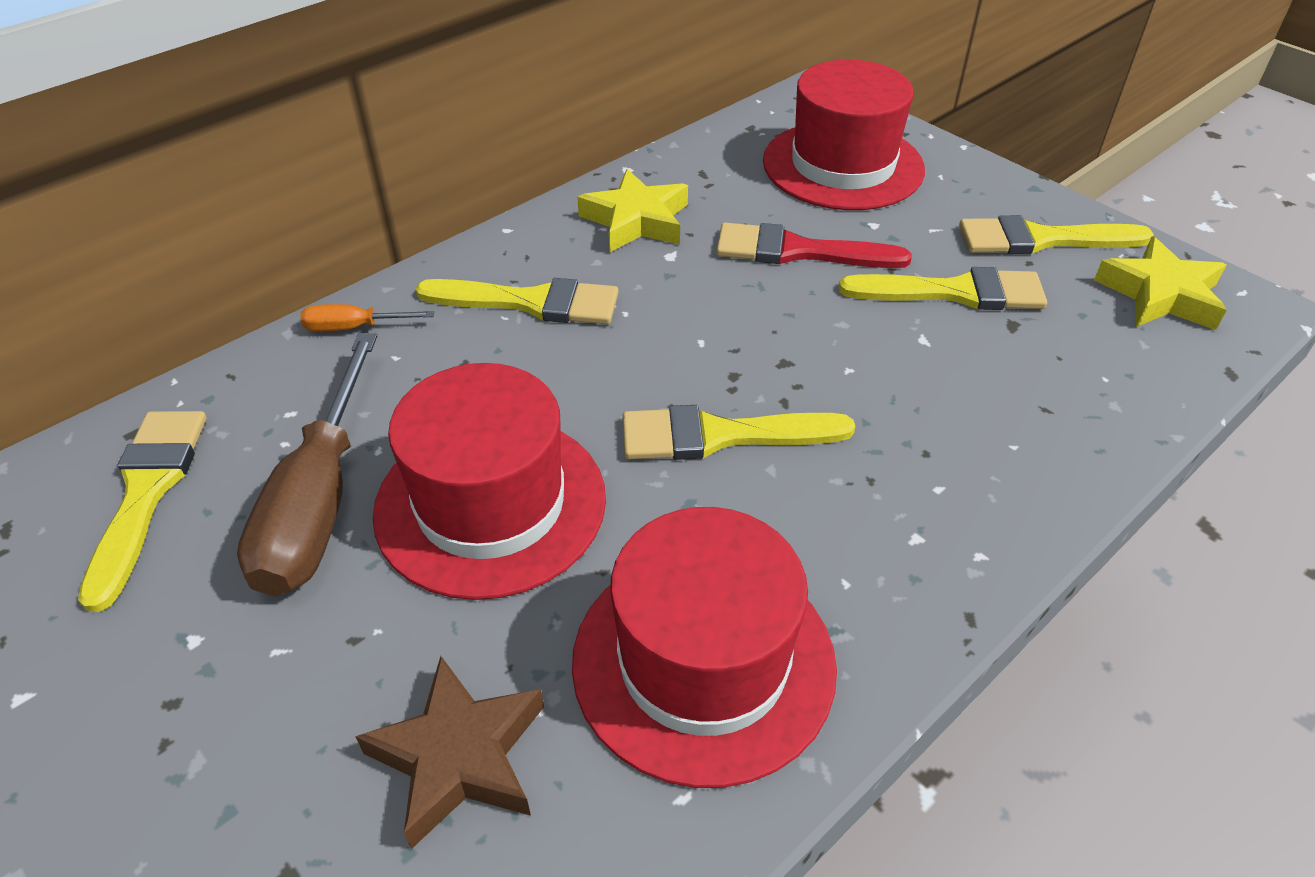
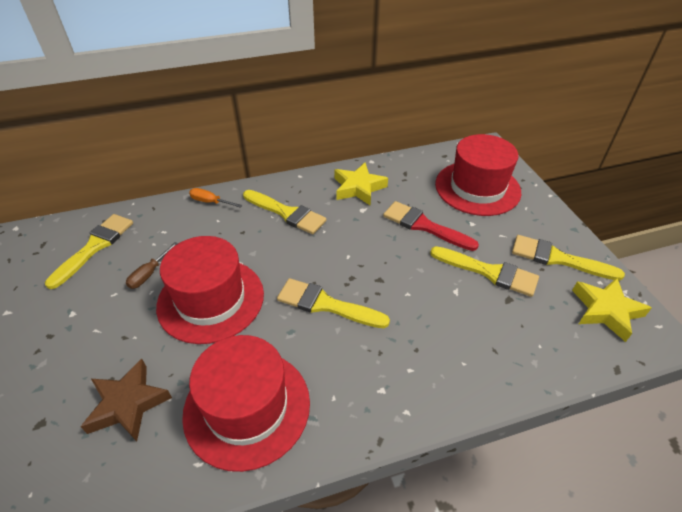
camera: 25 degrees right, 0 degrees up
brown screwdriver [237,333,377,597] -> brown screwdriver [126,242,178,289], size x0.45

